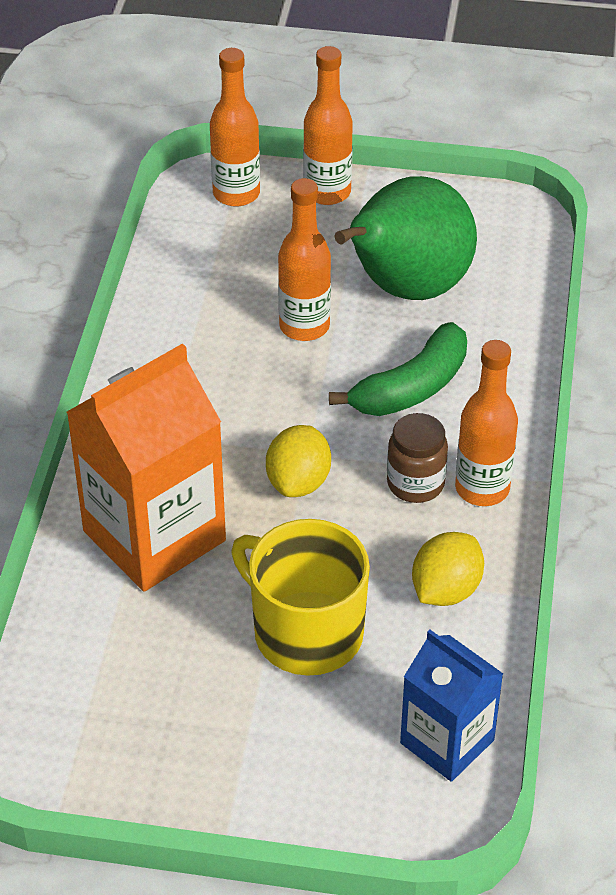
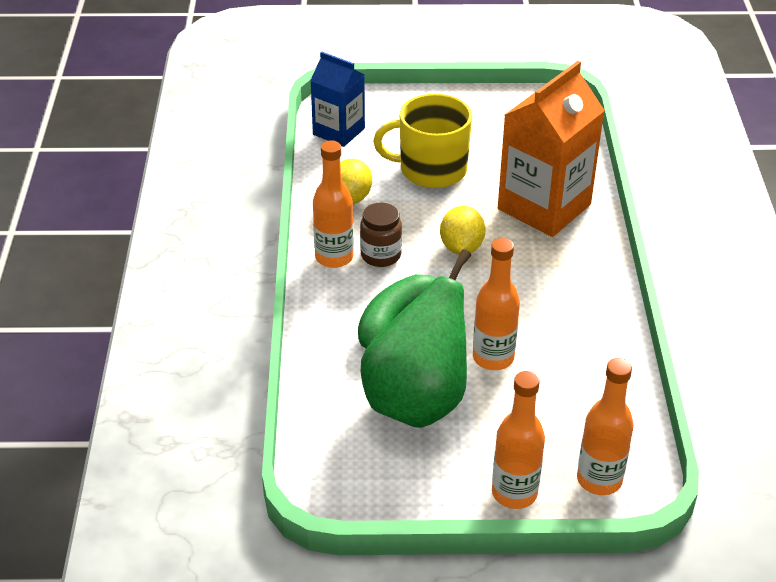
camera: 170 degrees right, 5 degrees down
yellow mug [231,519,370,676] -> yellow mug turned 150 degrees clockwise [373,94,472,188]

